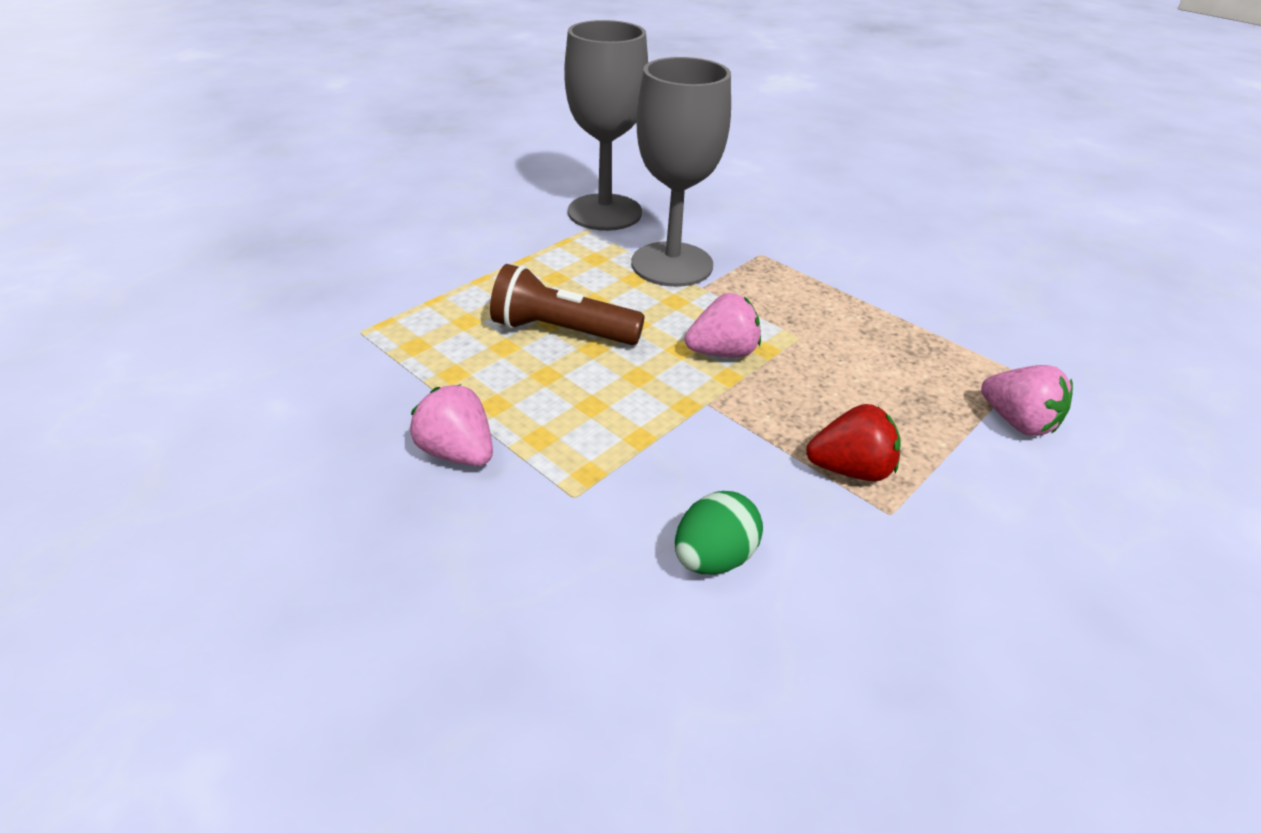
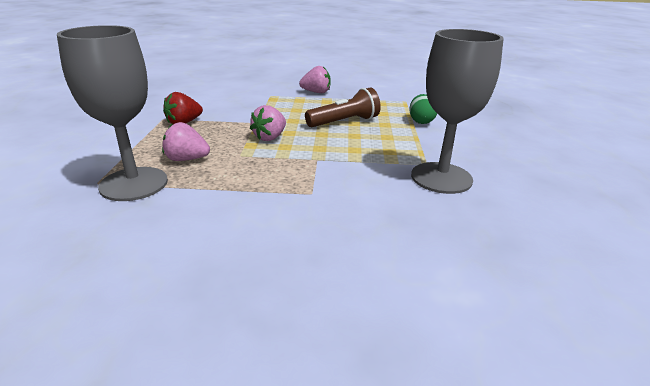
camera: 140 degrees right, 10 degrees down
grey goblet [631,57,731,287] -> grey goblet moved to [57,25,168,201]
green egg [675,491,763,574] -> green egg moved to [409,94,437,124]
pink strawberry [981,365,1073,436] -> pink strawberry moved to [162,122,210,161]

